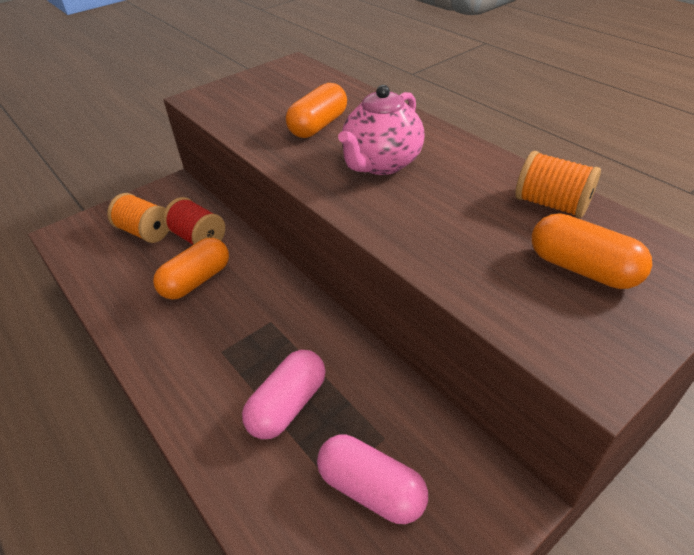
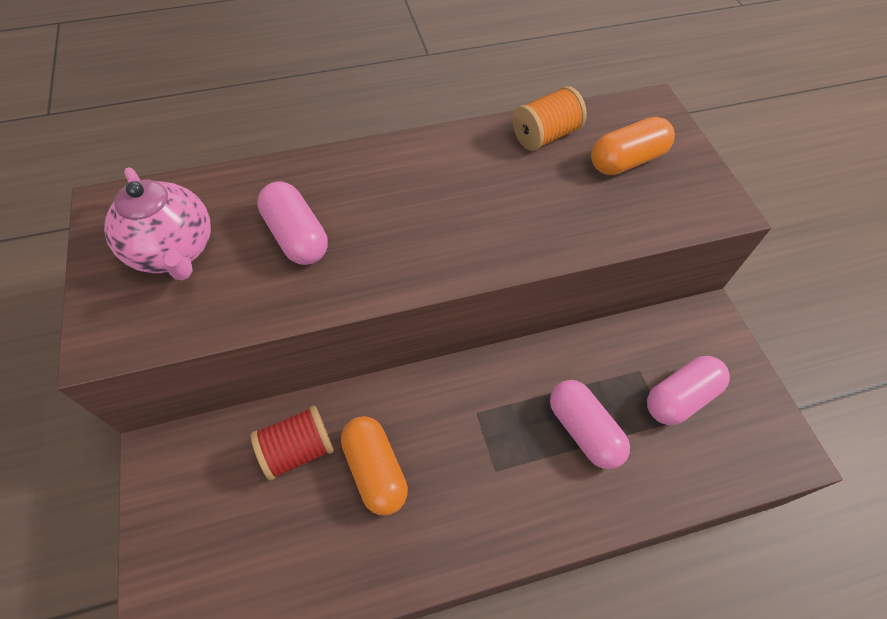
camera: 70 degrees left, 15 degrees up
orange spool [107,193,169,243] -> none
orange capsule [286,83,347,138] -> pink capsule [257,181,328,265]
pink teapot [338,85,425,175] -> pink teapot moved to [104,167,211,280]

